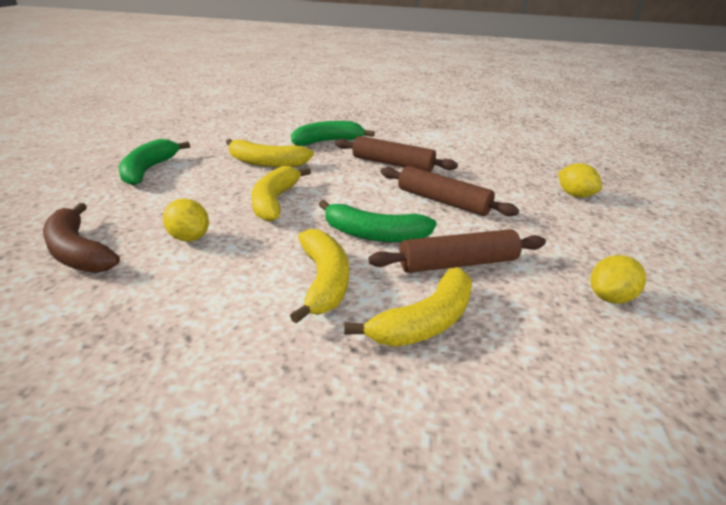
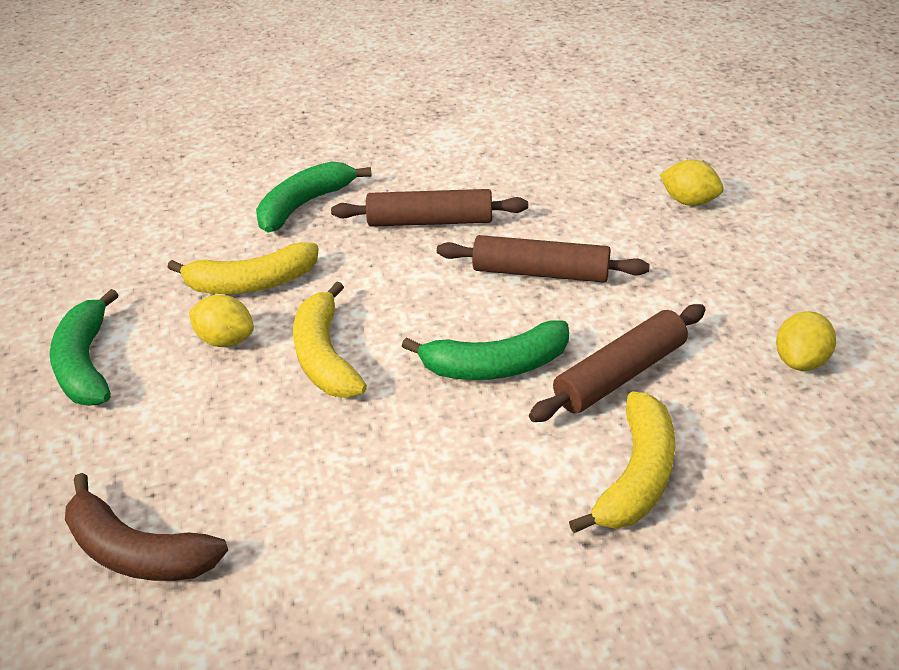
camera: 20 degrees left, 10 degrees up
yellow lemon [163,199,209,242] -> yellow lemon moved to [189,295,254,347]
yellow banana [290,229,349,324] -> none

